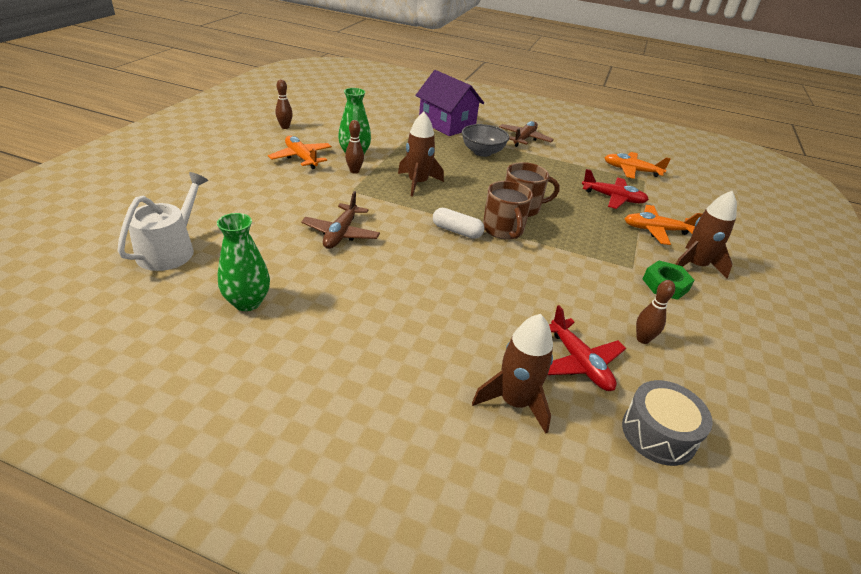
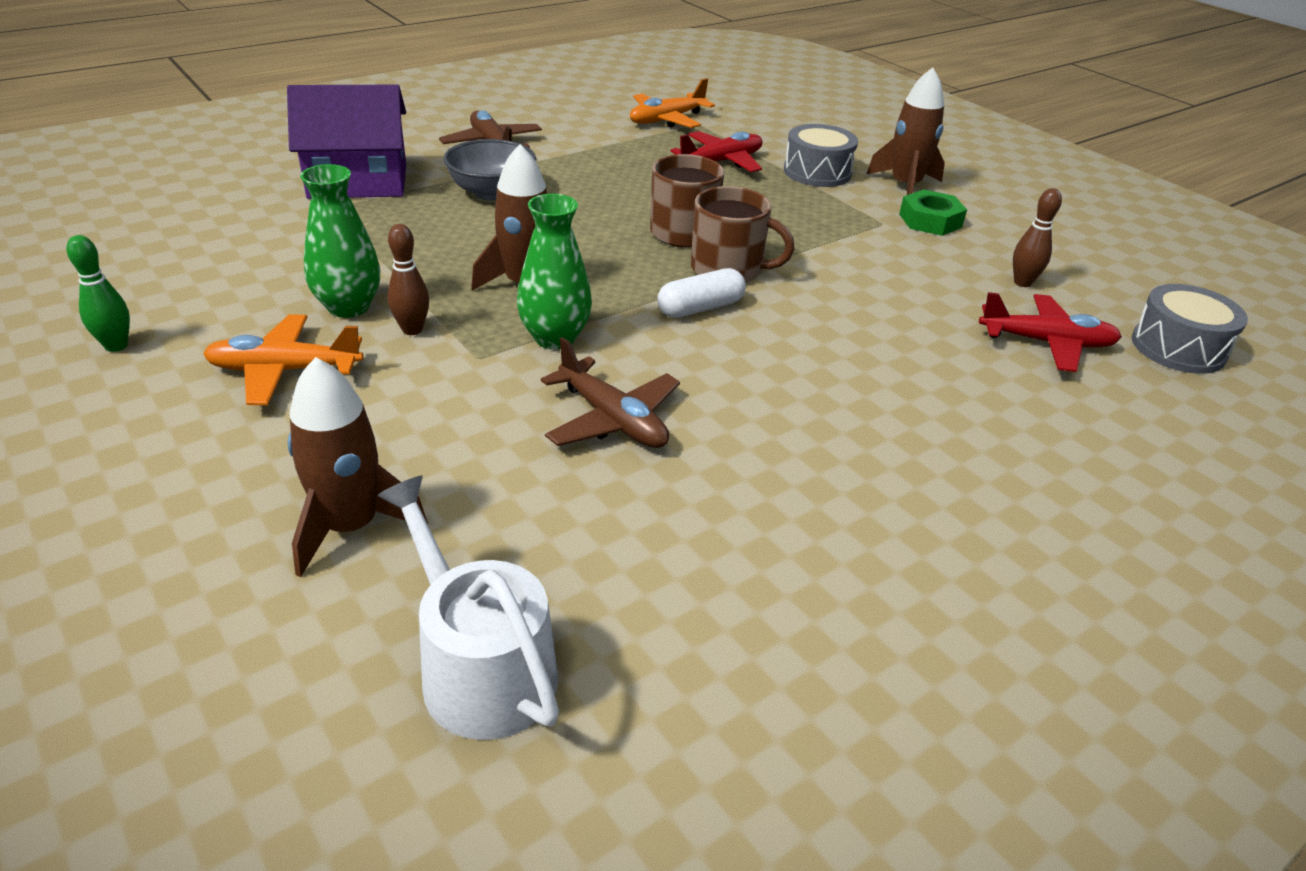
camera: 55 degrees left, 0 degrees up
green vase [217,213,270,311] -> green vase moved to [517,194,592,349]
brown bowling pin [275,79,293,129] -> green bowling pin [67,235,130,352]
brown rocket [472,314,553,434] -> brown rocket moved to [288,357,428,577]
orange plane [625,205,702,245] -> grey drum [784,124,858,187]

